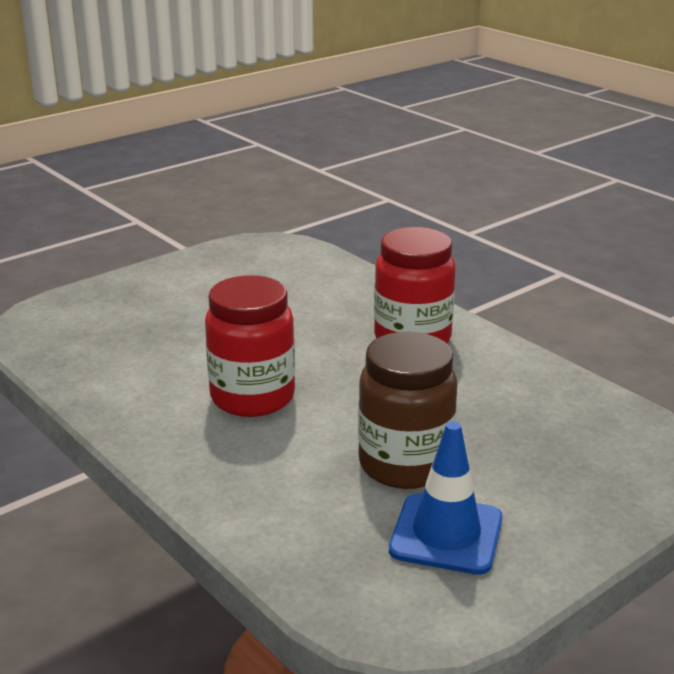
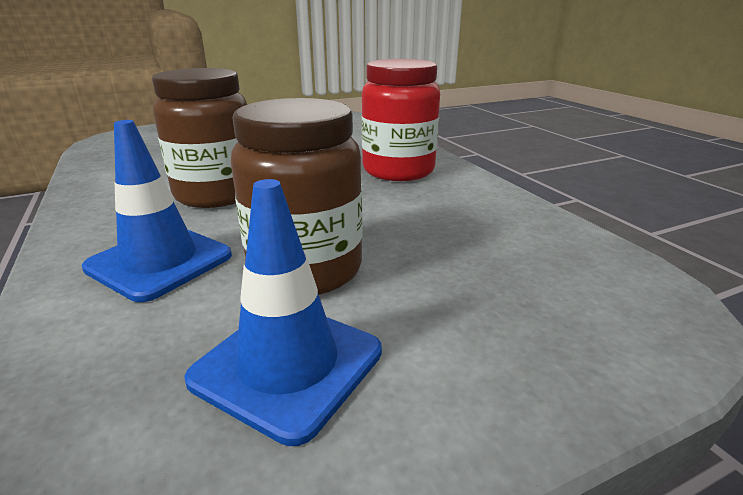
camera: 15 degrees right, 0 degrees up
red jar [205,275,295,417] -> brown jar [152,68,247,208]
none -> blue traffic cone [82,120,232,302]

